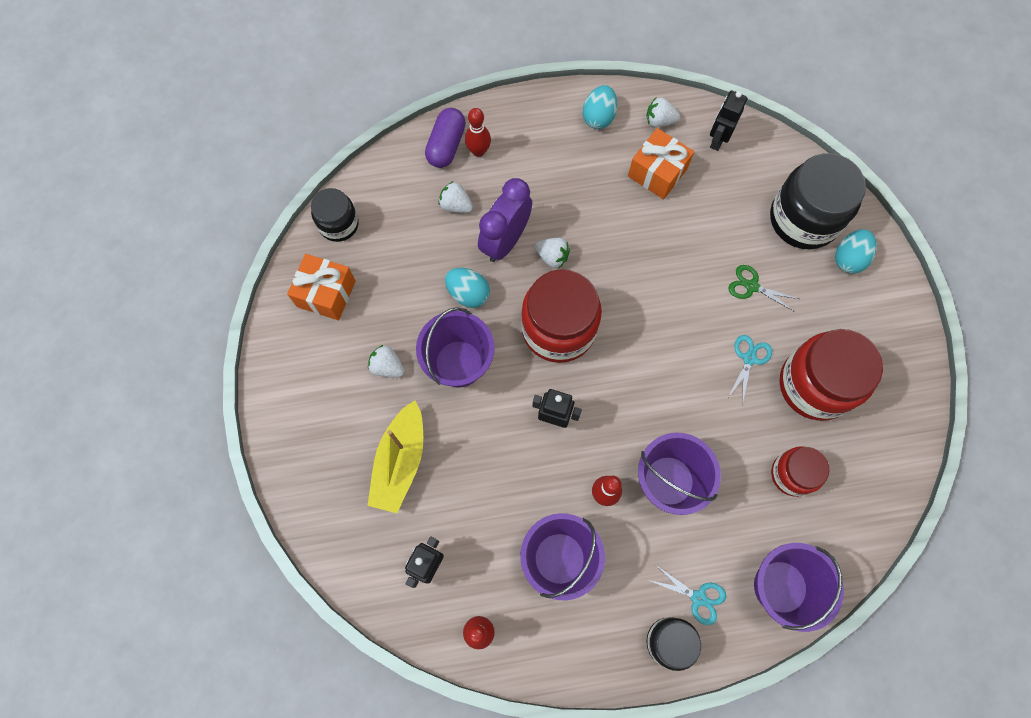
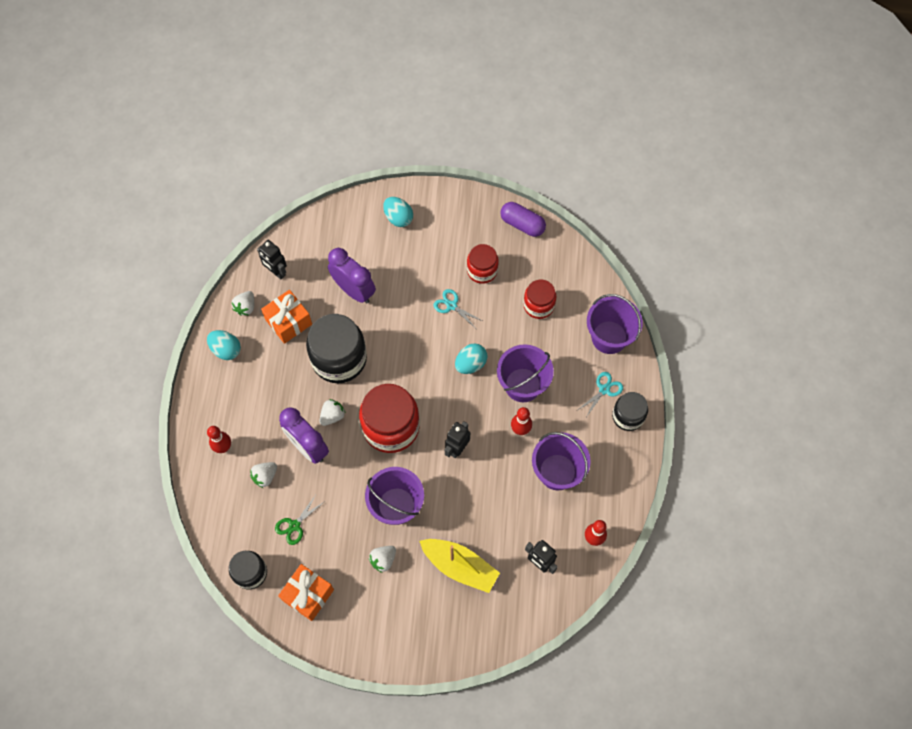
camera: 75 degrees left, 5 degrees down
purple capsule [425,108,466,168] -> purple capsule moved to [500,202,546,237]
turquoise egg [445,268,490,308] -> turquoise egg moved to [455,344,487,374]
green scissors [728,265,799,312] -> green scissors moved to [275,495,324,545]
black jar [770,153,866,250] -> black jar moved to [306,314,367,383]
red jar [780,329,883,421] -> red jar [467,244,499,284], size x0.57
none -> purple clock [328,248,376,303]

